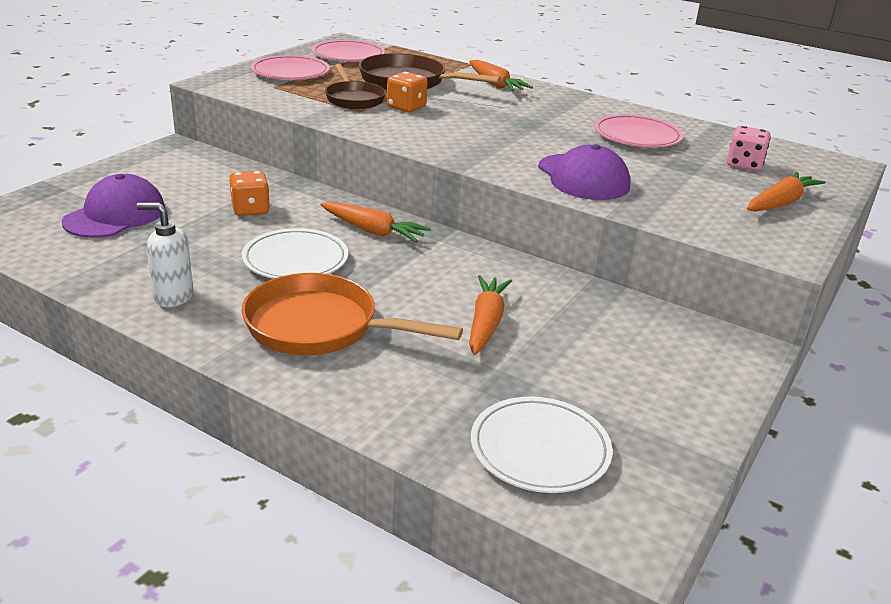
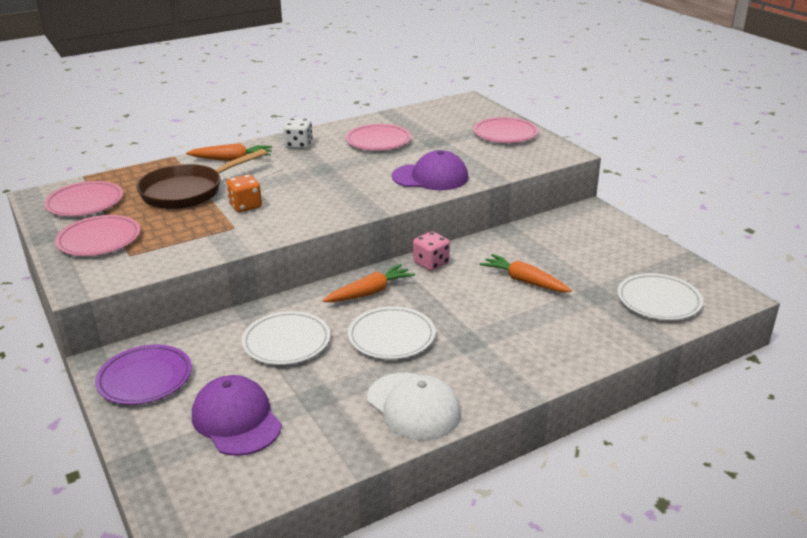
camera: 60 degrees left, 0 degrees up
white soap dispenser [136,203,193,307] -> white cap [367,373,461,441]
orange dice [229,171,270,216] -> white plate [242,311,330,365]
orange pan [241,273,463,355] -> none
brown pan [325,64,386,109] -> none
pink dice [727,126,770,171] -> pink dice moved to [413,231,450,271]
orange carrot [747,172,825,211] -> pink plate [473,117,538,143]
none -> purple plate [95,344,192,405]
none -> white dice [283,118,313,149]

